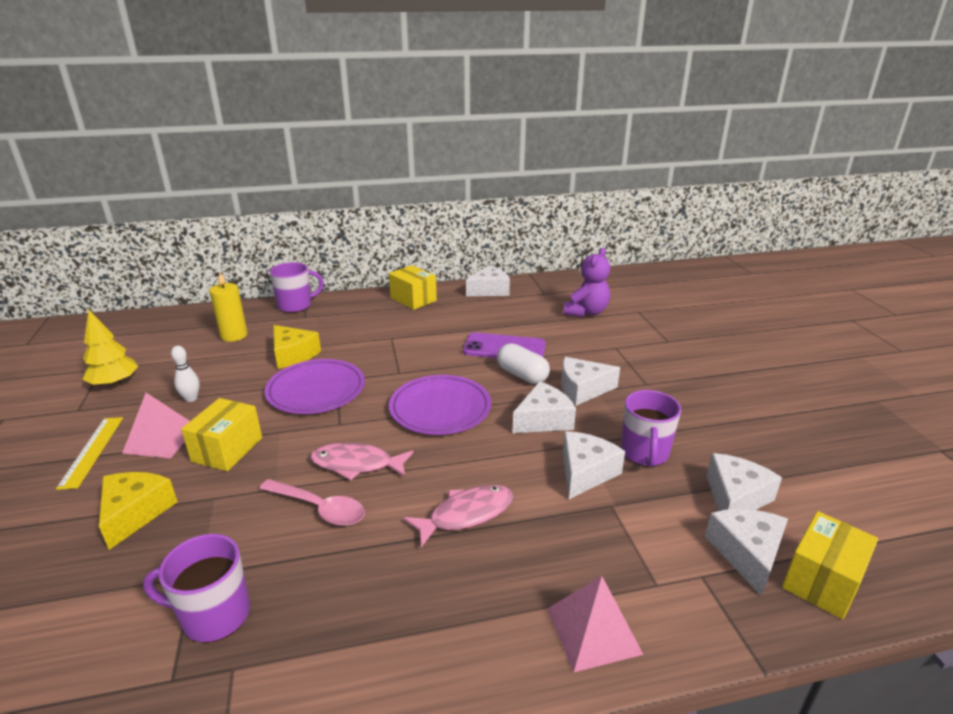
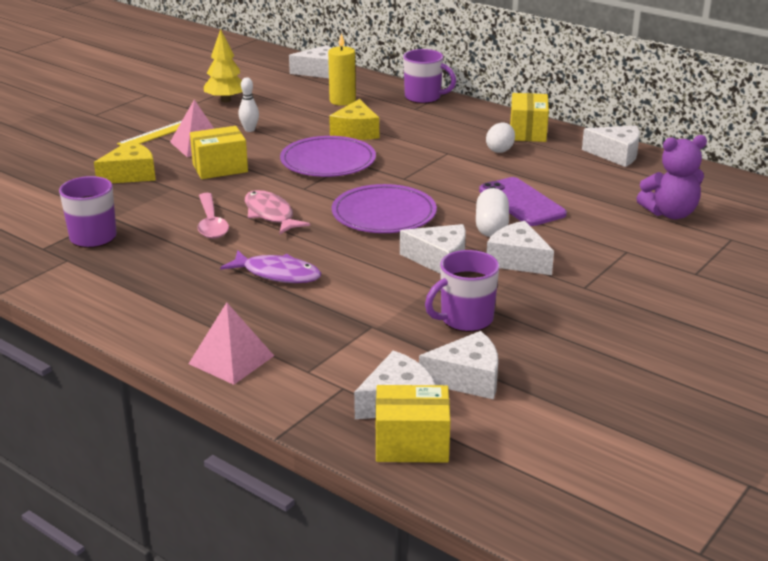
camera: 50 degrees right, 0 degrees up
pink fish [403,485,514,547] -> purple fish [220,250,321,283]
white cheese [563,431,625,499] -> white cheese moved to [289,45,331,78]
none -> white egg [486,122,515,153]

